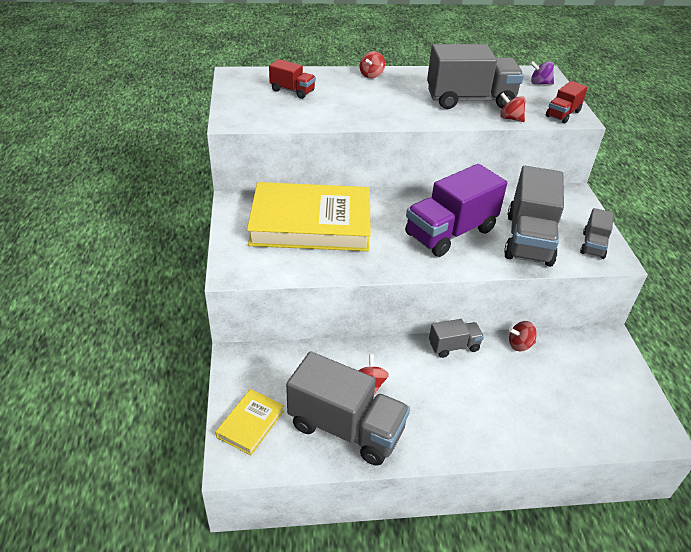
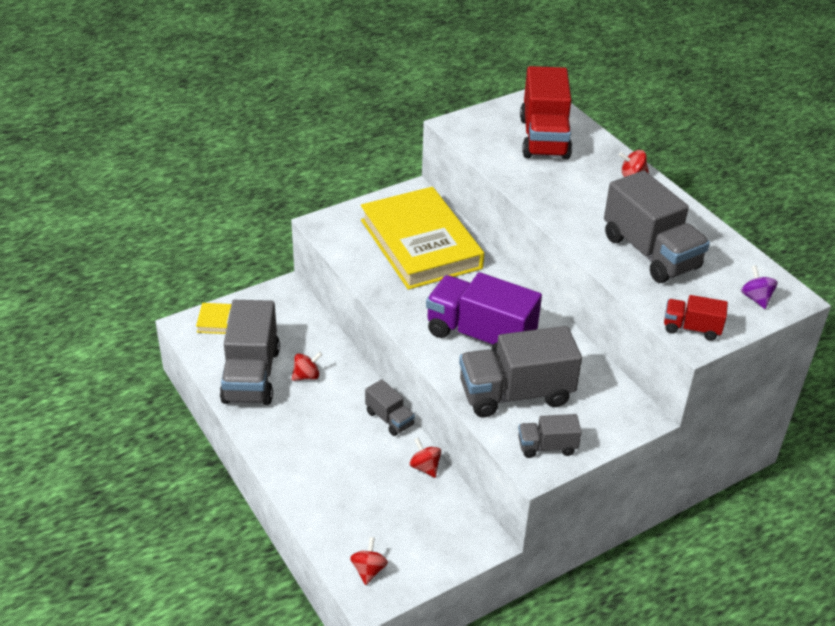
camera: 65 degrees right, 0 degrees up
red truck [269,59,316,99] -> red truck [520,66,572,160], size x1.99
red spinning top [500,93,525,122] -> red spinning top moved to [350,537,388,585]

